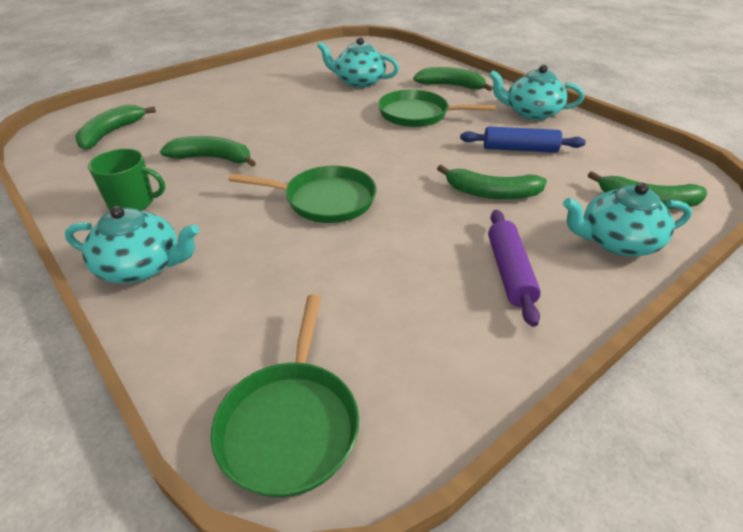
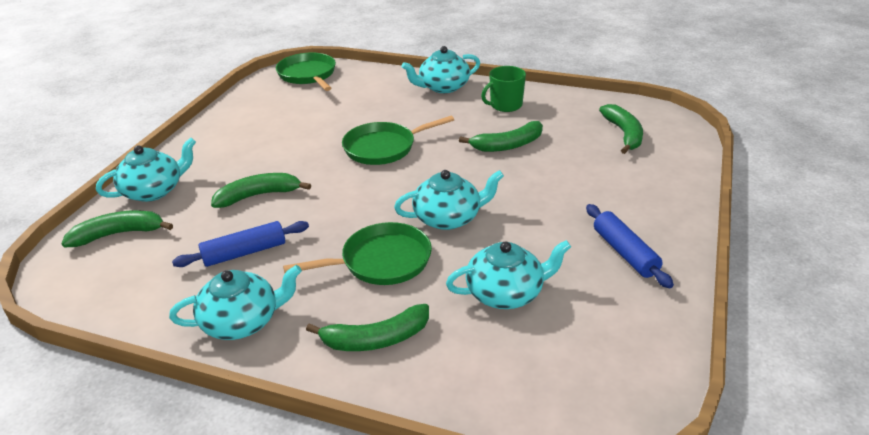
camera: 150 degrees right, 5 degrees down
purple rolling pin [488,210,541,327] -> none
none -> turquoise teapot [394,170,504,230]
none -> blue rolling pin [586,204,674,289]

